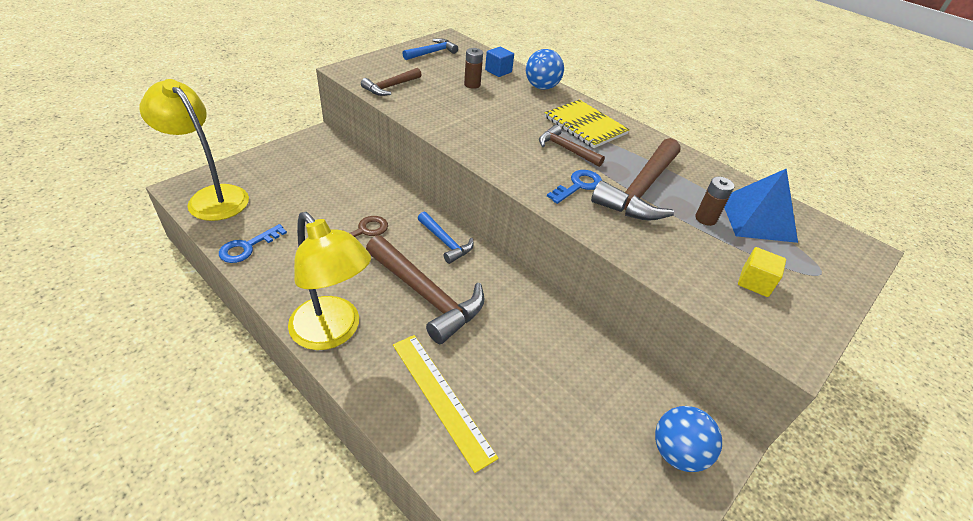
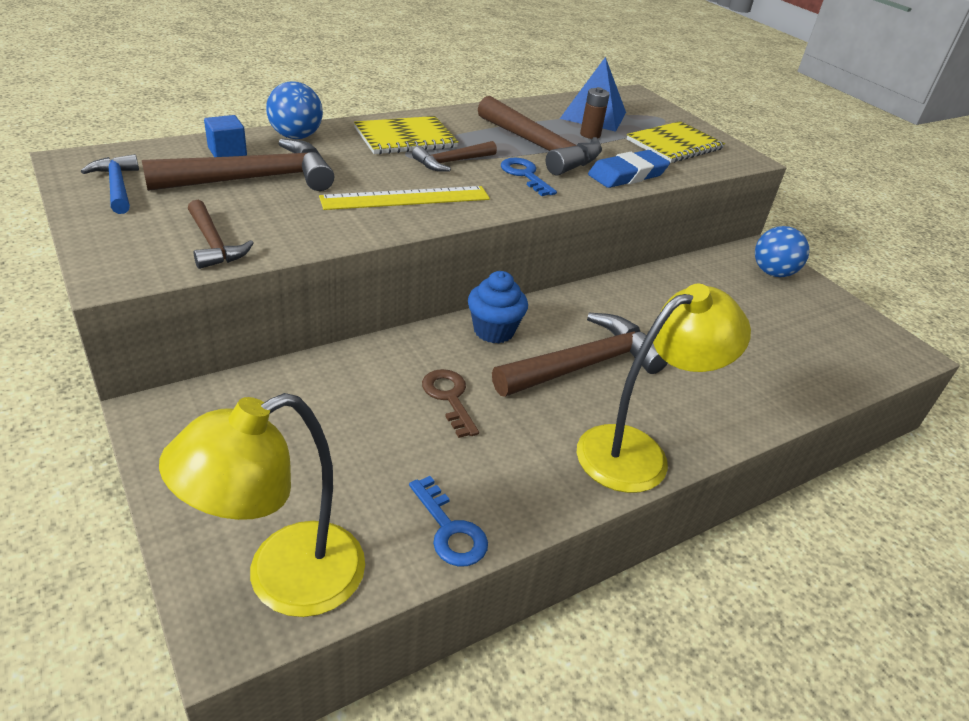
camera: 75 degrees left, 5 degrees down
yellow ruler [393,335,499,473] -> yellow ruler moved to [319,186,490,210]
blue hammer [418,212,474,264] -> blue cupcake [468,271,528,344]
brown battery [464,48,483,89] -> brown hammer [142,139,334,191]
yellow cube [738,247,786,297] -> yellow notebook [627,121,725,163]
none -> blue eraser [588,150,670,188]

